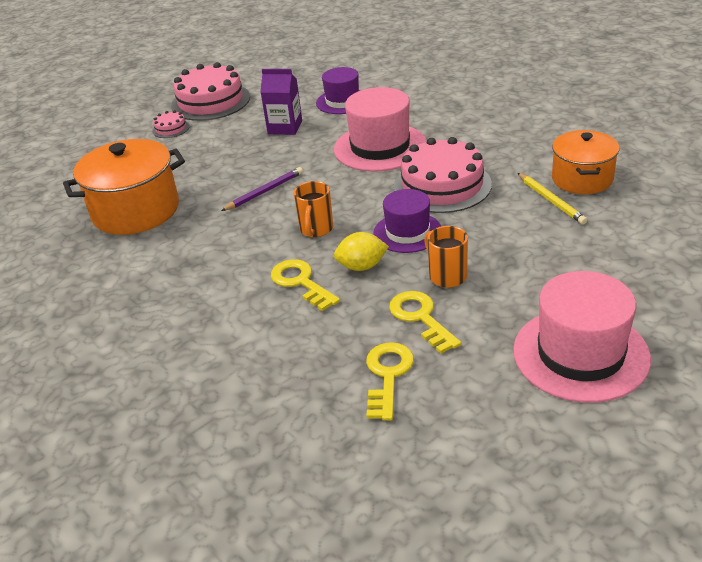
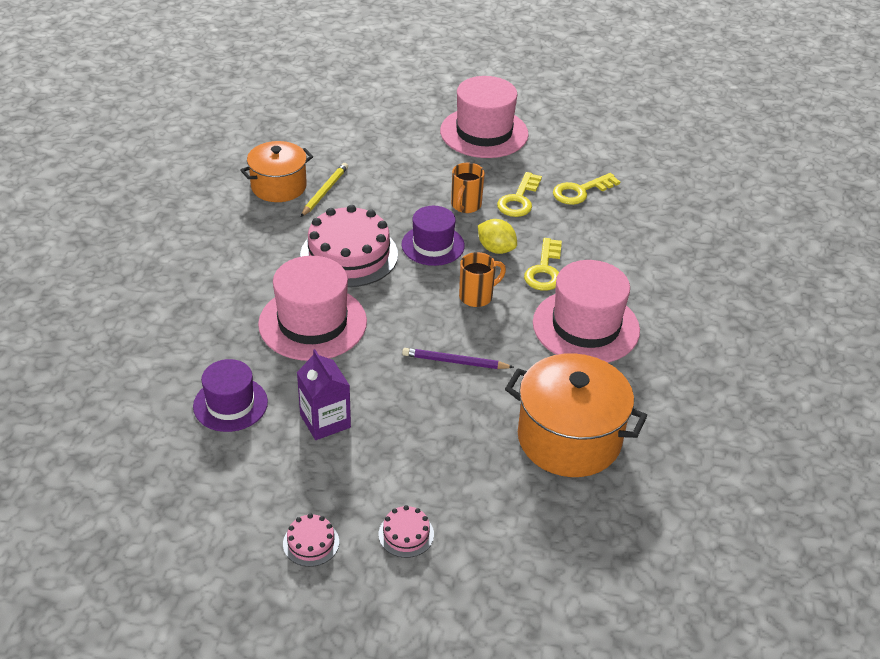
camera: 135 degrees left, 5 degrees up
pink cake [171,62,250,121] -> pink cake [283,514,339,567], size x0.45
none -> pink hat [533,260,640,363]

